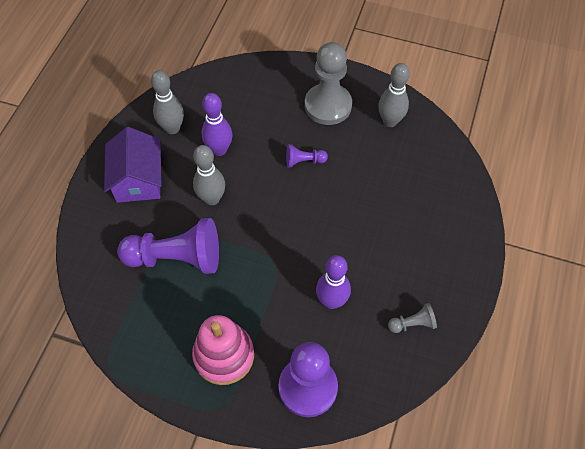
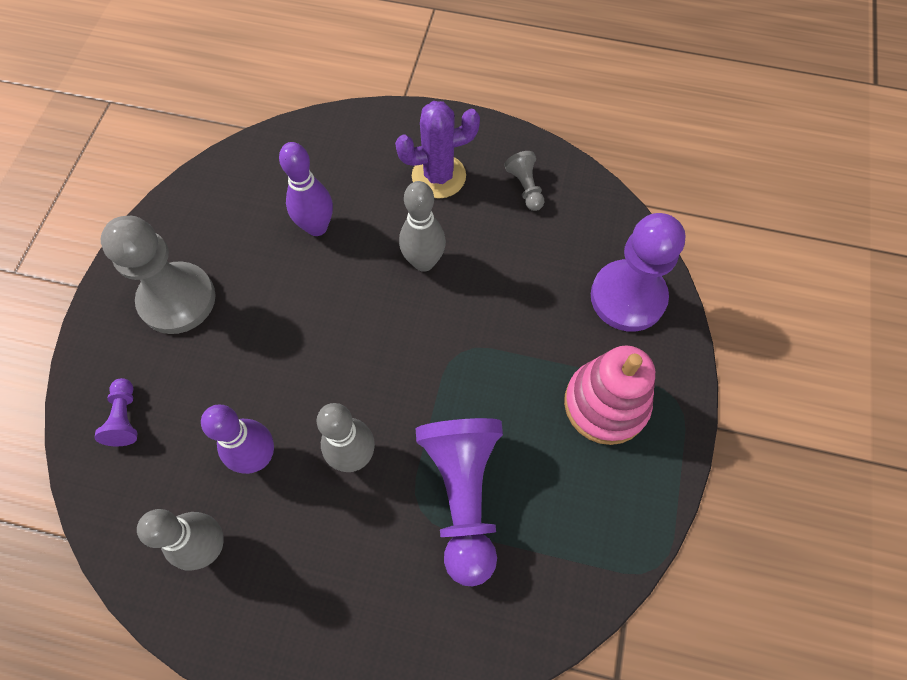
camera: 95 degrees left, 5 degrees up
purple house [104,127,161,203] -> none
purple pawn [286,144,328,167] -> purple pawn moved to [95,378,137,447]
purple bowling pin [316,255,351,309] -> purple bowling pin moved to [279,142,333,236]
grey bowling pin [378,63,410,127] -> grey bowling pin moved to [399,181,446,272]
none -> purple cactus [395,101,480,198]

